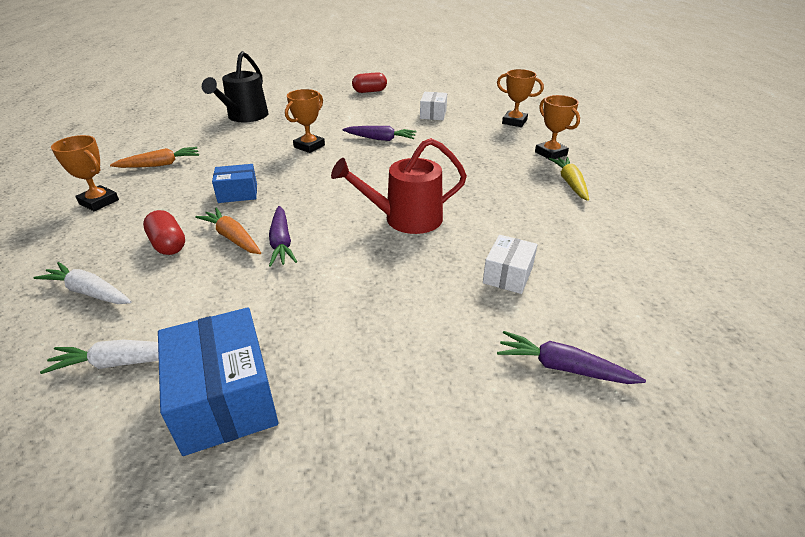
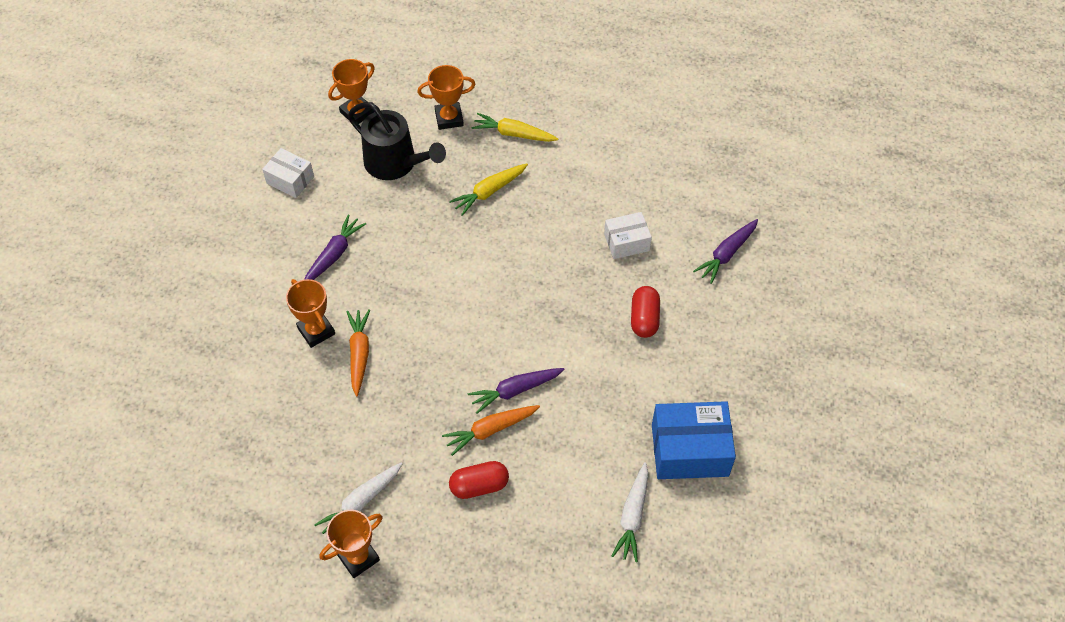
camera: 70 degrees left, 20 degrees up
white carrot [34,262,132,304] -> white carrot moved to [314,462,403,534]
orange carrot [110,147,199,168] -> orange carrot moved to [347,309,370,396]
black watering can [202,51,269,122] -> black watering can moved to [348,102,446,180]
blue box [212,164,257,203] -> none
purple carrot [269,206,297,267] -> purple carrot turned 150 degrees clockwise [468,368,565,413]
red watering can [331,138,467,234] -> none
red capsule [352,72,387,93] -> red capsule moved to [631,286,660,338]
white box [483,235,538,294] -> white box turned 60 degrees counterclockwise [604,212,652,259]
none -> yellow carrot [449,163,528,216]

